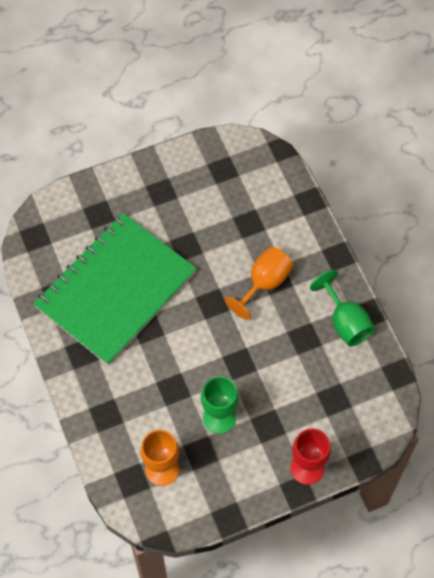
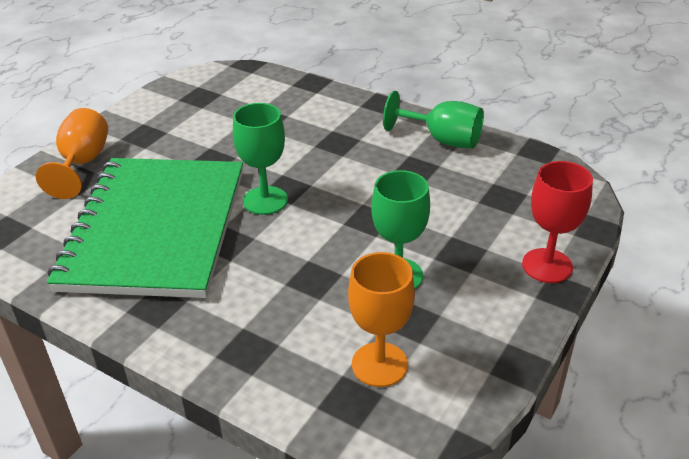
camera: 35 degrees left, 25 degrees down
orange goblet [225,247,294,320] -> orange goblet moved to [36,108,108,199]
none -> green goblet [233,103,288,215]

